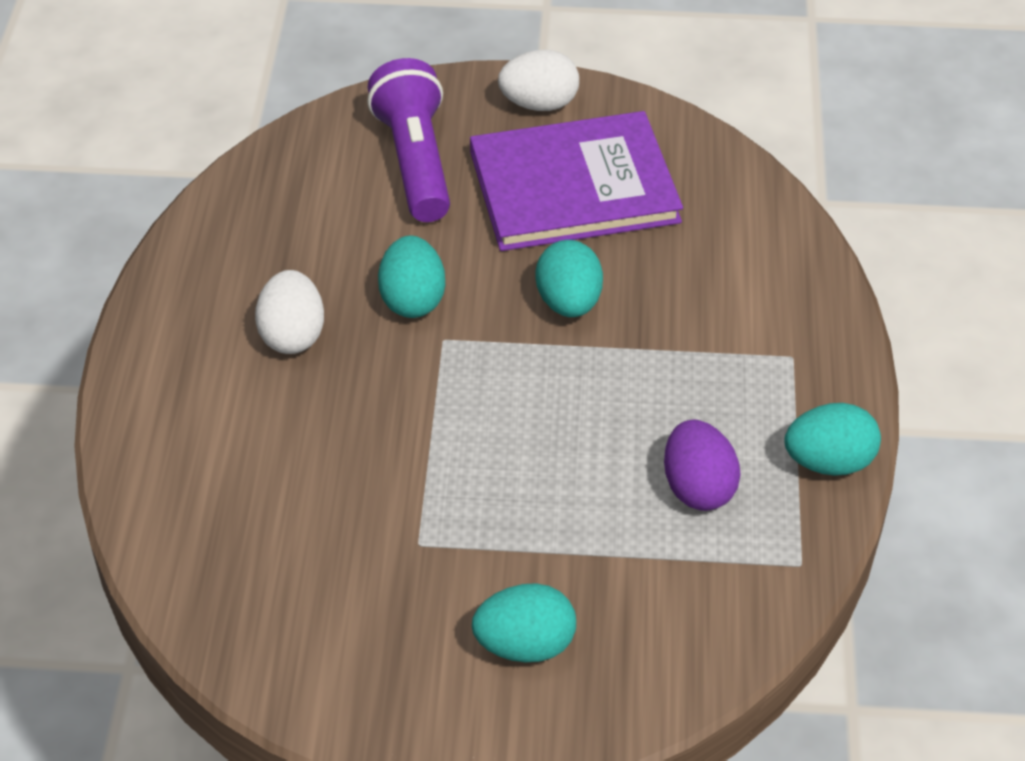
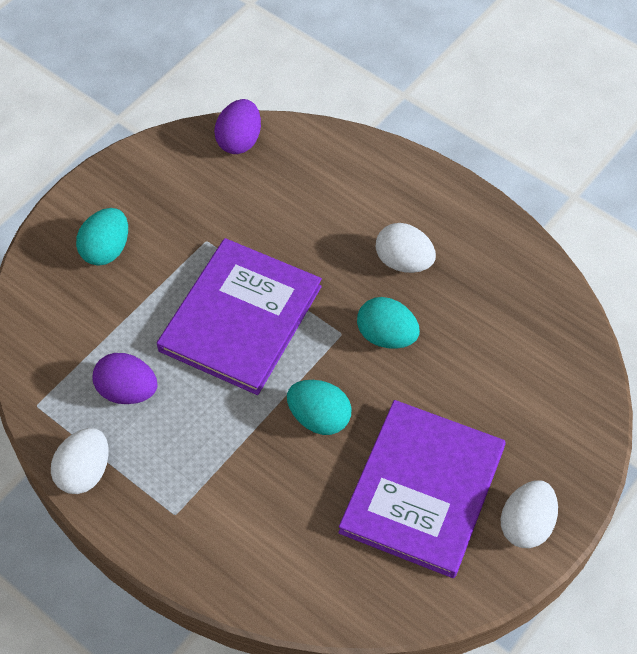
camera: 125 degrees right, 10 degrees up
purple flashlight [367,58,450,222] -> none
turquoise egg [784,403,881,476] -> white egg [51,428,109,494]
none -> purple book [157,238,322,395]
none -> purple egg [214,99,261,154]

